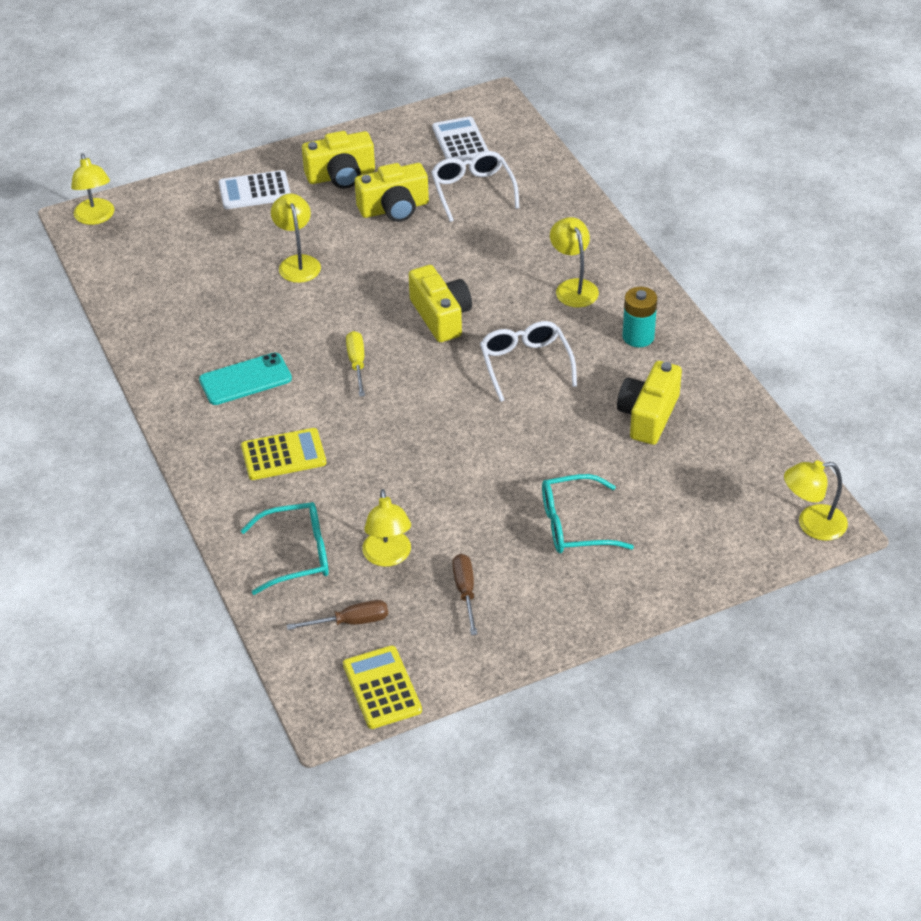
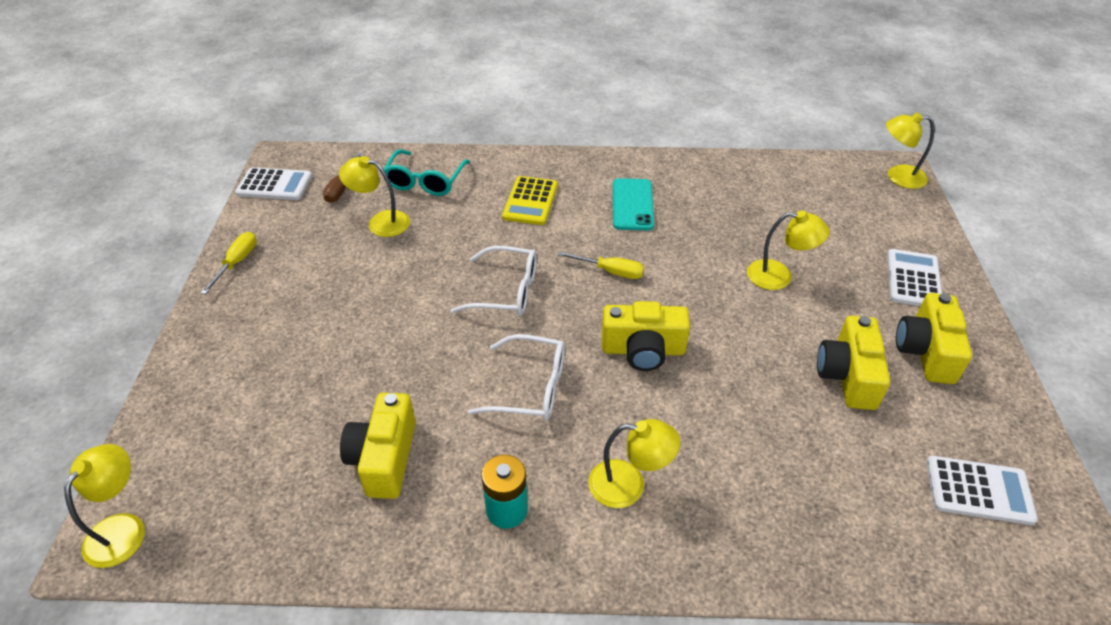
camera: 115 degrees right, 0 degrees up
yellow calculator [343,646,422,729] -> white calculator [235,167,312,200]
white glasses [431,151,519,222] -> white glasses moved to [451,246,537,316]
brown screwdriver [452,554,477,635] -> none
turquoise glasses [542,474,634,553] -> none
yellow camera [617,361,682,445] -> yellow camera turned 135 degrees counterclockwise [340,393,416,499]
none -> yellow screwdriver [201,232,257,294]

